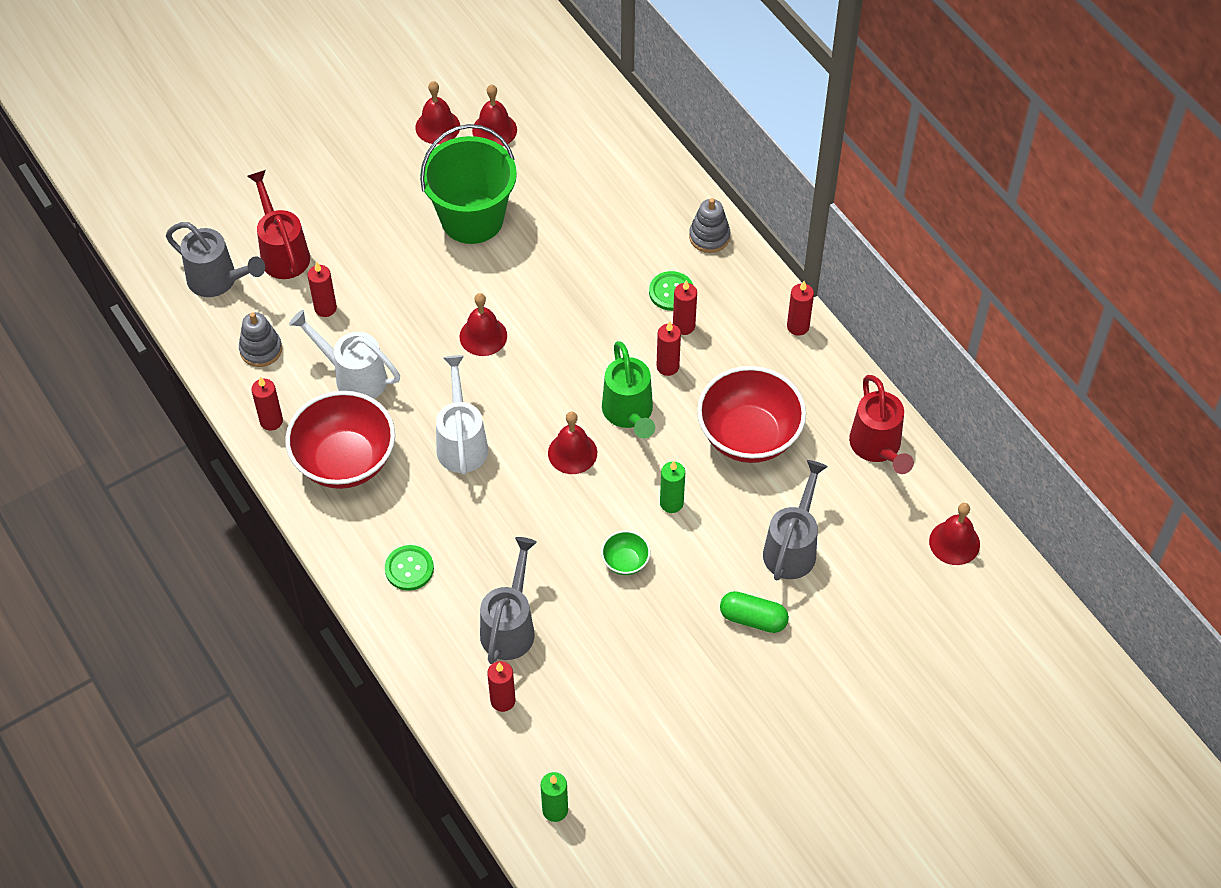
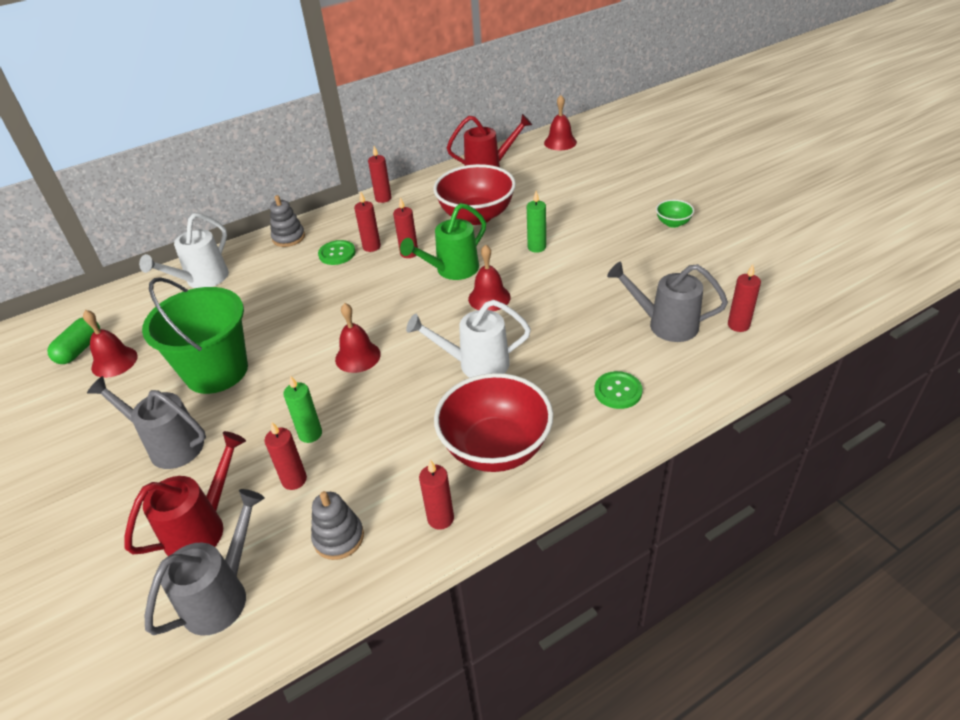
camera: 85 degrees left, 15 degrees down
red watering can [247,170,310,279] -> red watering can turned 150 degrees clockwise [124,431,246,556]
white watering can [289,310,400,399] -> white watering can moved to [139,213,229,288]
red bell [415,81,460,144] -> none
green candle [541,772,568,822] -> green candle moved to [283,375,322,443]
green bowl [601,530,650,575] -> green bowl moved to [656,200,694,228]
green watering can [602,341,655,438] -> green watering can turned 150 degrees clockwise [400,203,486,280]
green capsule [720,591,789,633] -> green capsule moved to [47,317,100,364]
grey watering can [763,460,828,580] -> grey watering can moved to [87,376,206,469]

